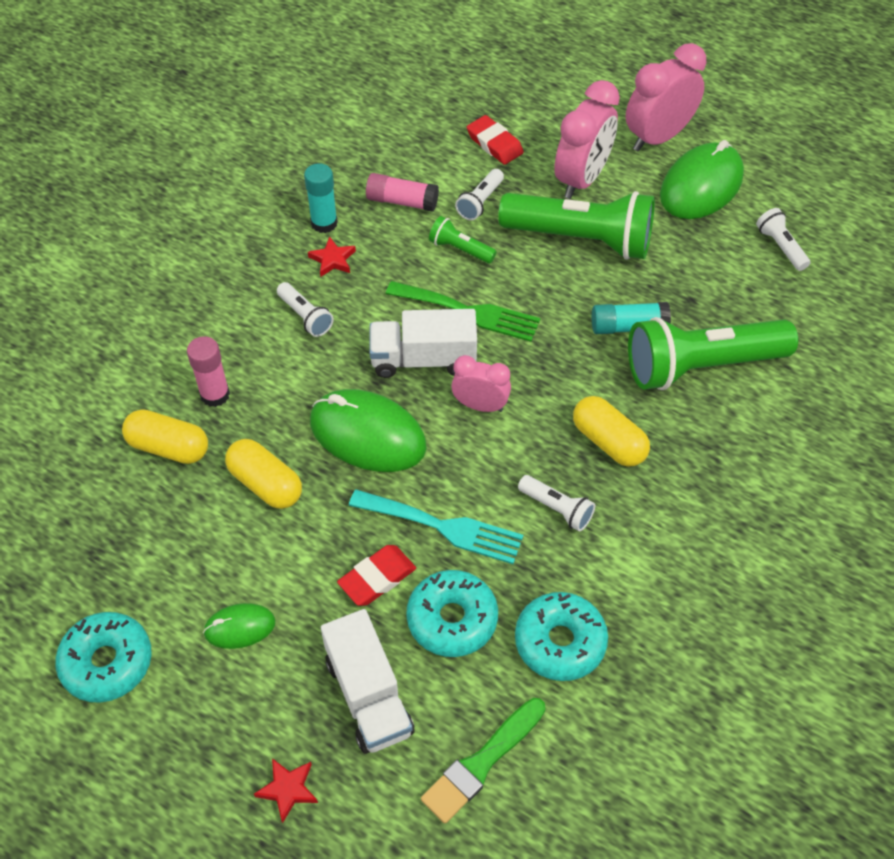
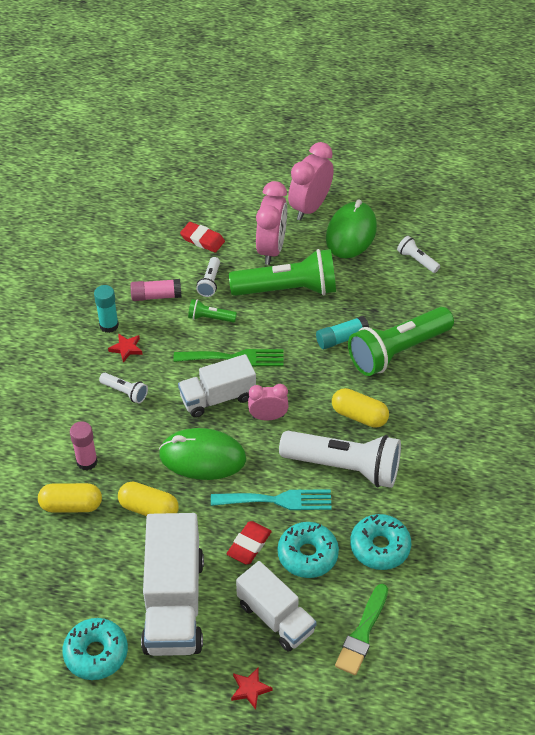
camera: 20 degrees left, 5 degrees down
green mouse [203,603,275,649] -> white truck [141,513,204,656]
white flashlight [518,475,595,531] -> white flashlight [279,431,401,488], size x2.25

